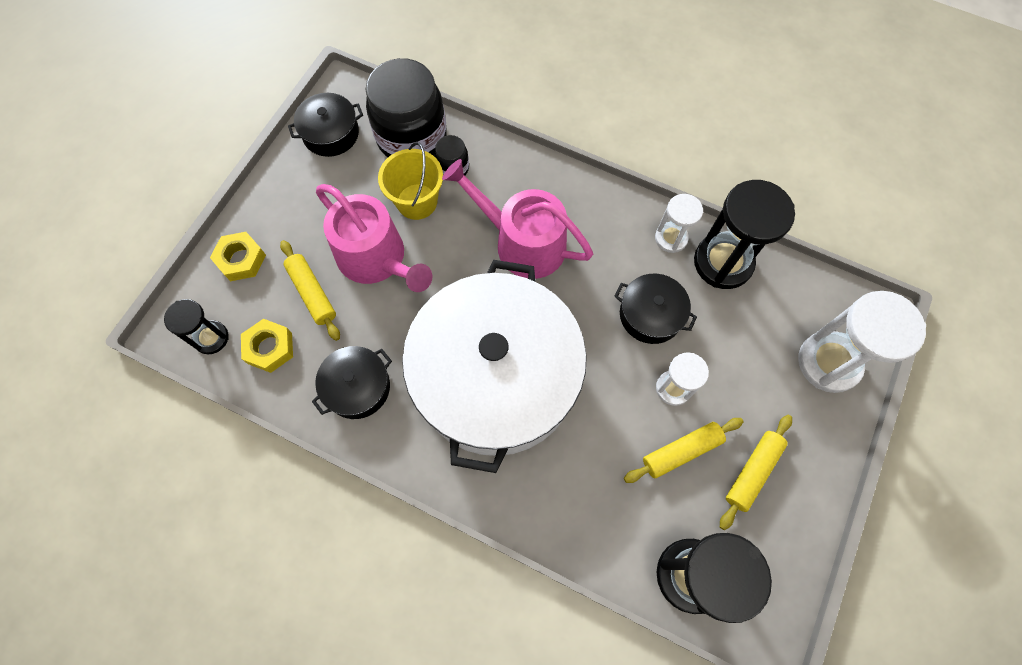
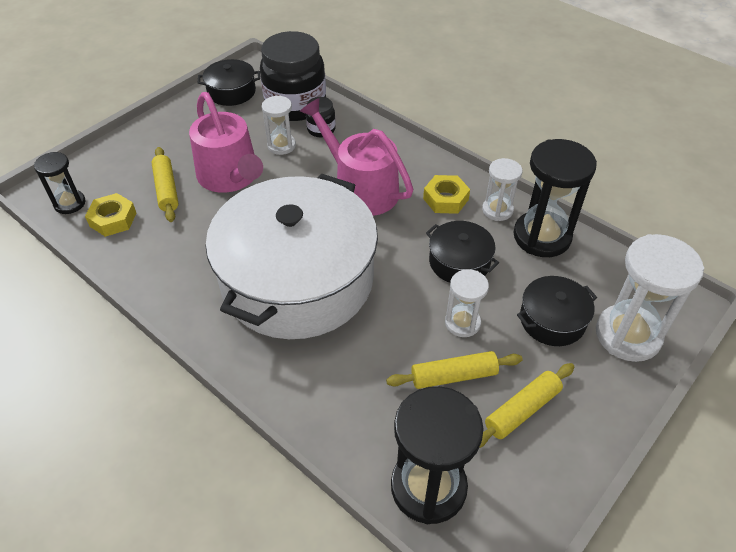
camera: 15 degrees right, 20 degrees down
yellow nut [210,232,266,281] -> yellow nut moved to [423,175,470,214]
black pot [312,346,392,419] -> black pot moved to [517,276,597,346]
yellow bucket [378,142,443,220] -> white hourglass [262,95,296,155]

